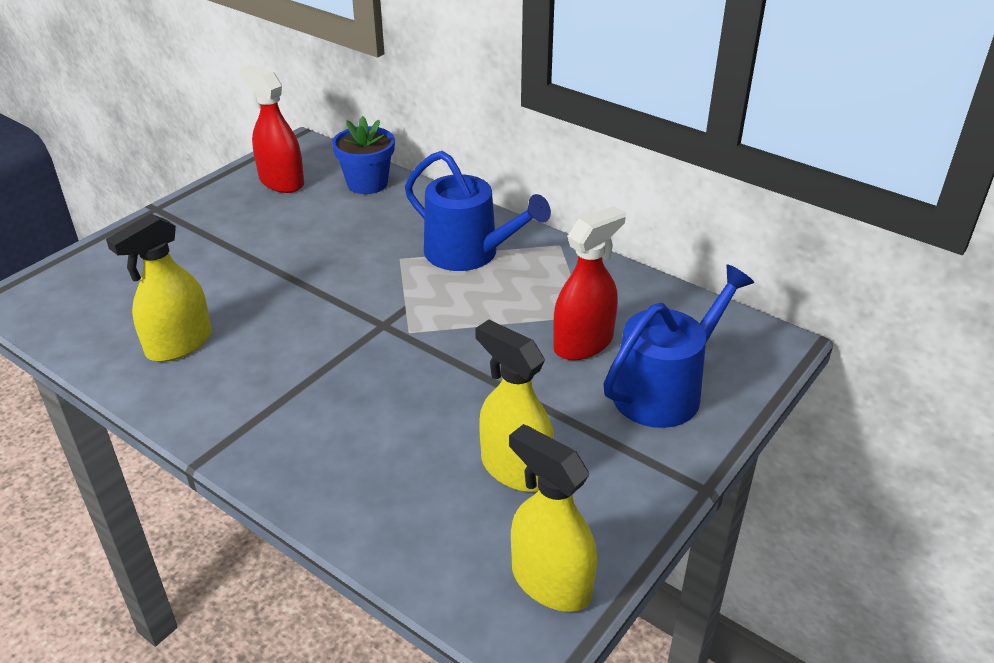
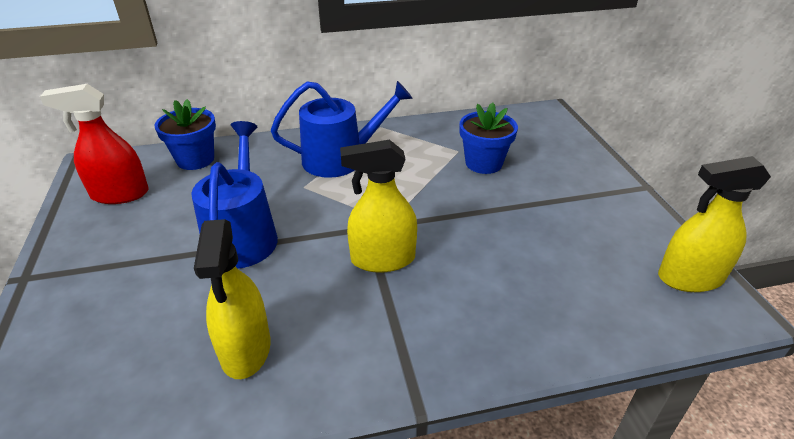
camera: 50 degrees left, 0 degrees up
yellow spray bottle [475,319,554,492] -> yellow spray bottle moved to [340,140,417,273]
red spray bottle [553,206,626,360] -> blue flower pot [459,102,518,174]
blue watering can [603,265,754,428] -> blue watering can moved to [191,121,278,268]

